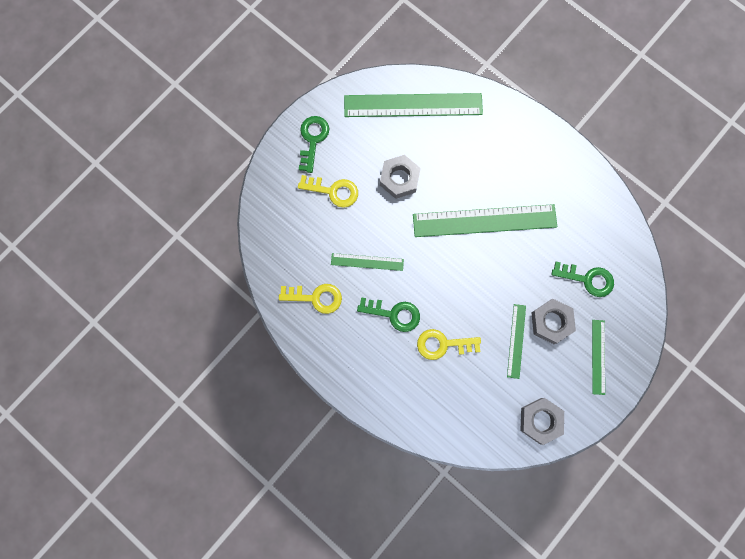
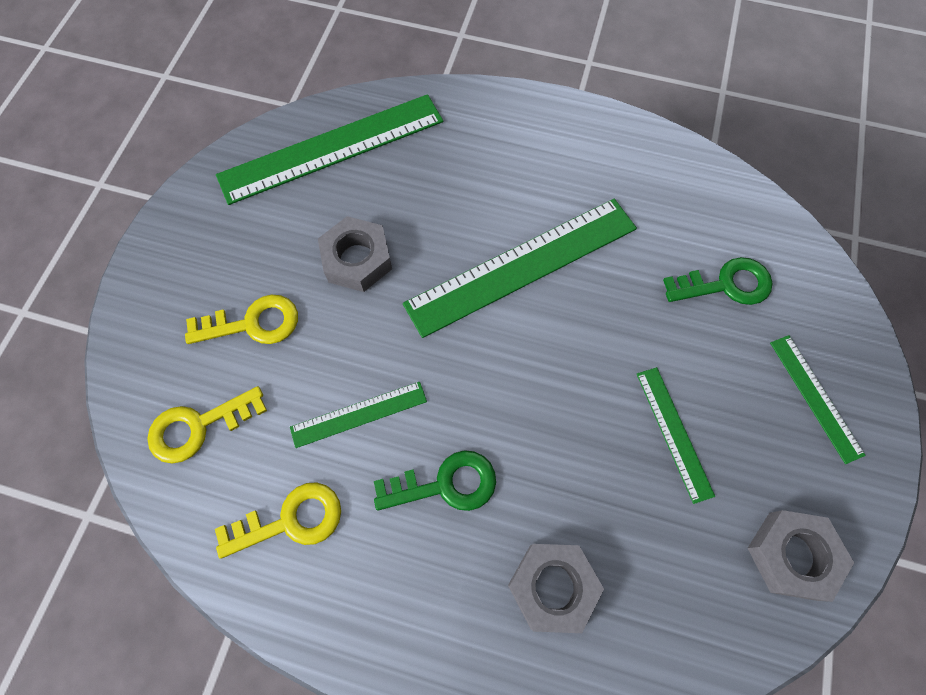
camera: 25 degrees left, 10 degrees down
green key [299,116,329,173] -> none
yellow key [417,329,481,360] -> yellow key moved to [147,386,267,463]
grey nut [531,299,576,344] -> grey nut moved to [508,544,604,633]

